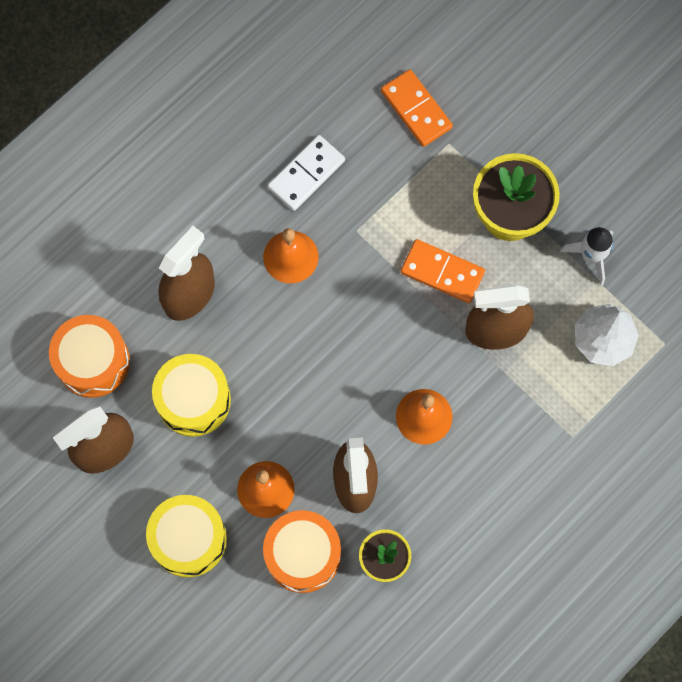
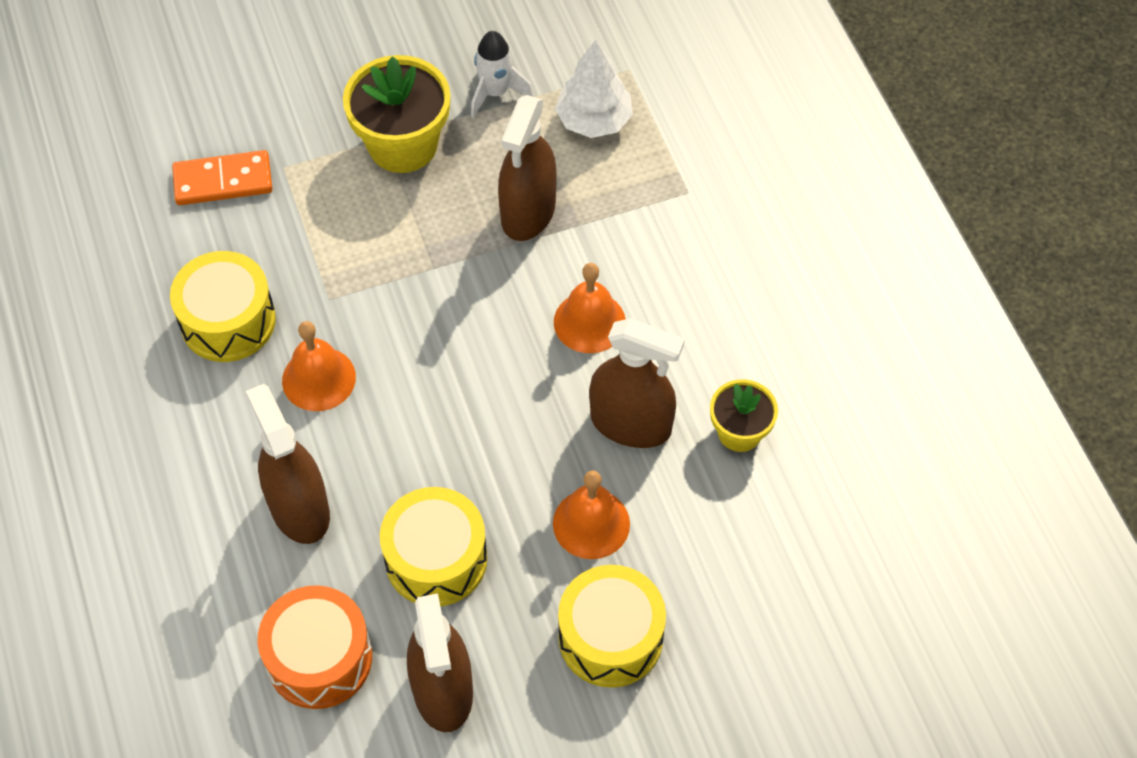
camera: 65 degrees left, 15 degrees down
orange drum [263,510,341,593] -> none
white domino [267,135,345,211] -> yellow drum [170,251,276,362]
orange domino [401,239,485,303] -> none

